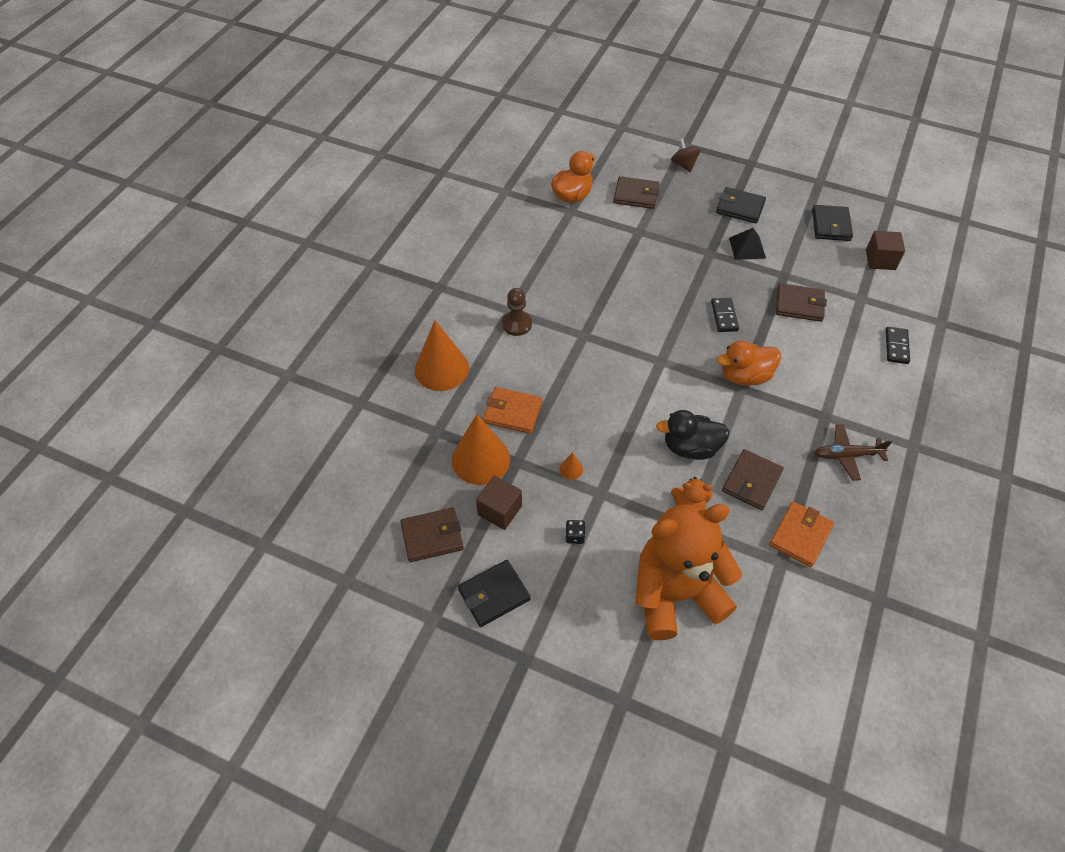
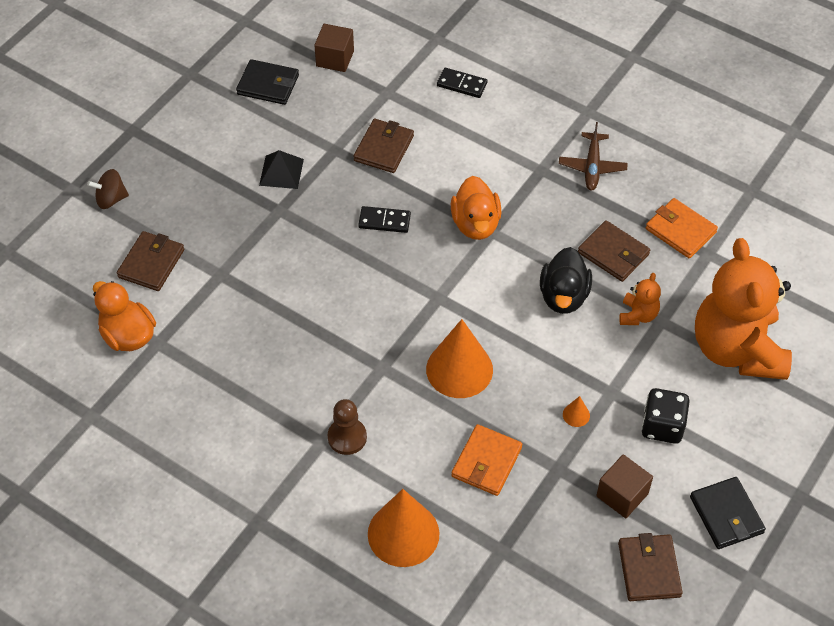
camera: 80 degrees left, 0 degrees up
orange cone [452,414,510,485] -> orange cone moved to [426,319,493,398]
black dice [565,520,586,544] -> black dice [641,388,690,444], size x1.94
black wallet [716,187,766,224] -> none

